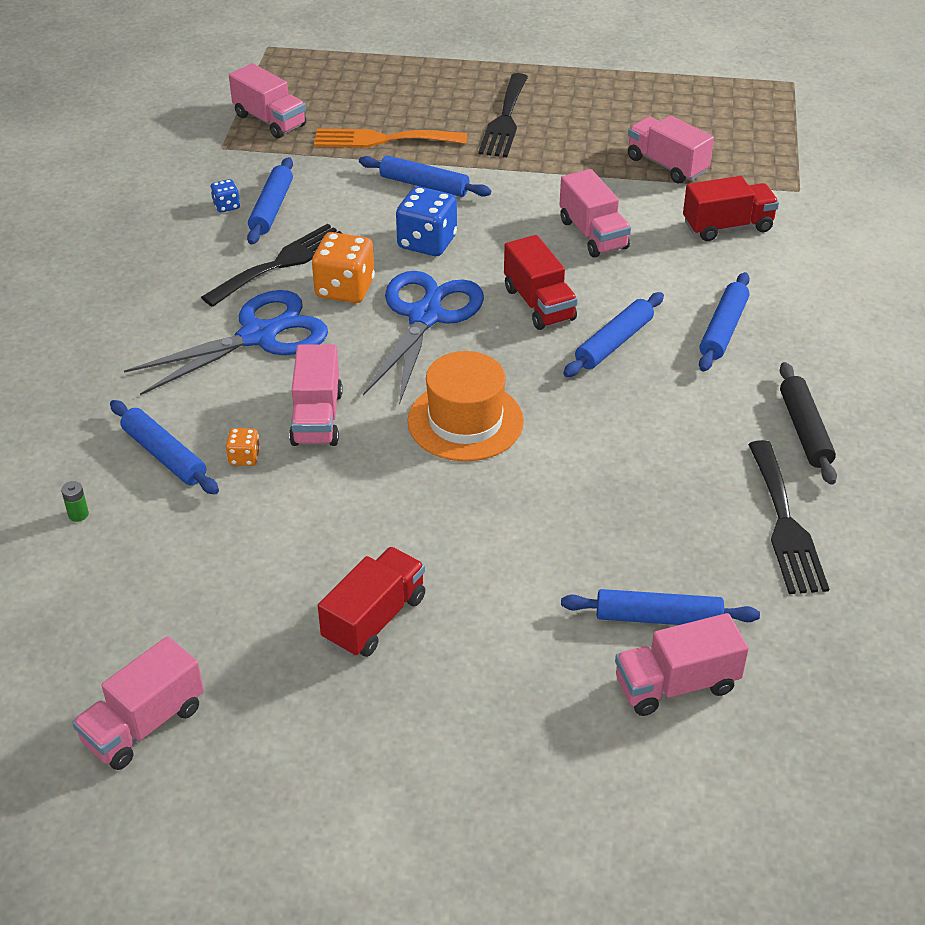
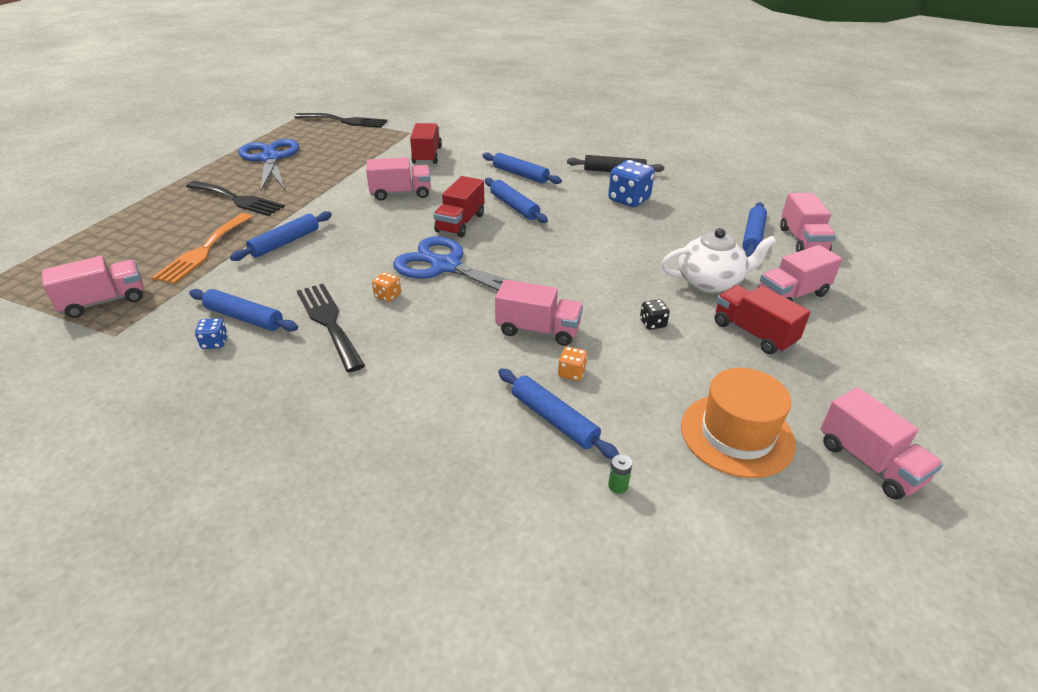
camera: 75 degrees left, 5 degrees down
blue rolling pin [110,400,219,494] -> blue rolling pin turned 75 degrees clockwise [498,369,619,459]
blue scissors [124,290,328,395] -> blue scissors moved to [239,139,299,191]
orange dice [312,232,375,303] -> orange dice [372,272,401,302], size x0.50
blue dice [396,186,457,256] -> blue dice moved to [608,160,655,207]
orange hat [408,351,524,461] -> orange hat moved to [681,368,796,478]
red truck [504,235,578,330] -> red truck turned 120 degrees clockwise [434,176,485,237]
pink truck [628,115,714,184] -> pink truck moved to [759,245,842,301]
black fork [748,440,829,594] -> black fork moved to [294,113,387,128]
none -> black dice [640,299,670,330]
none -> white teapot [661,228,776,293]

